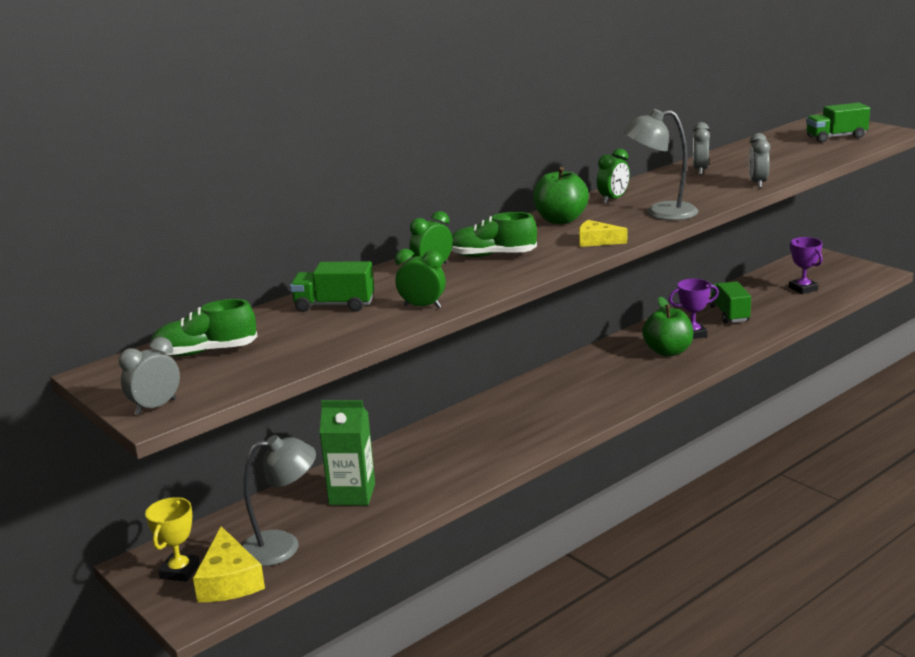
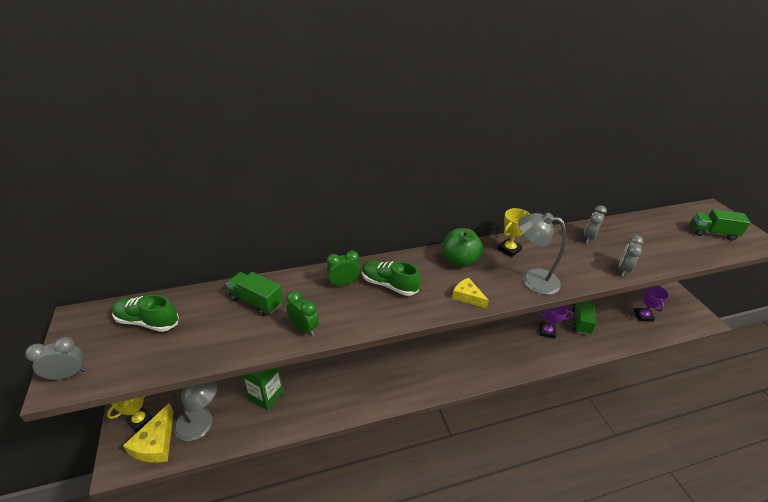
camera: 20 degrees right, 15 degrees up
green clock [597,149,630,203] -> yellow trophy [498,208,530,257]
green apple [642,297,693,357] -> none

